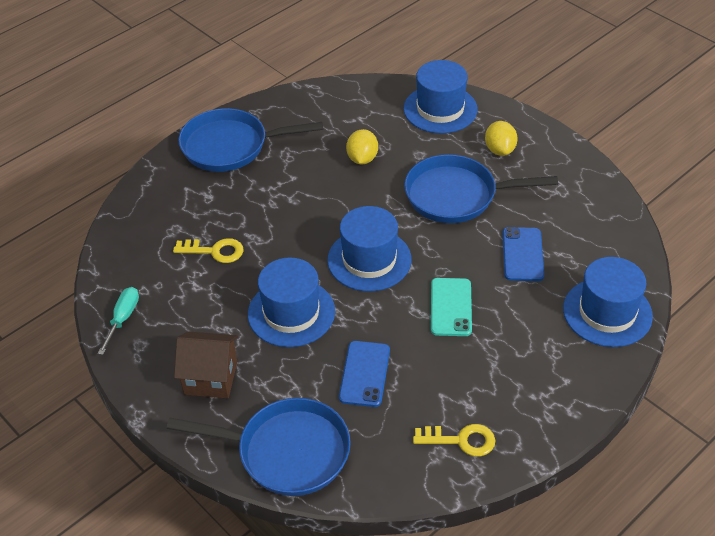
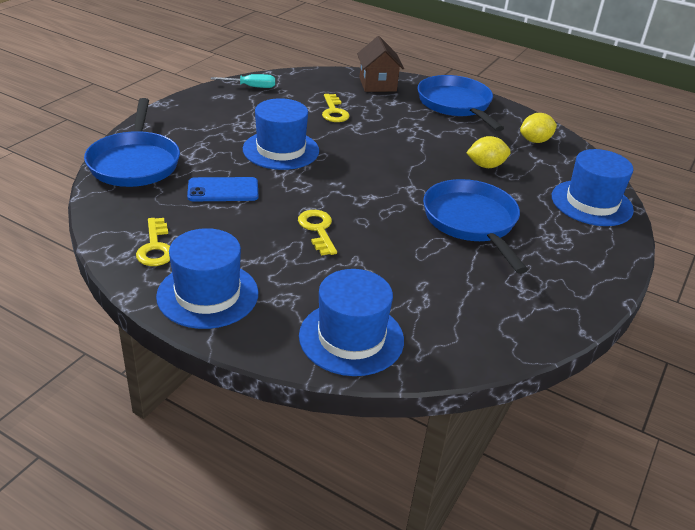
camera: 70 degrees right, 10 degrees down
brown house [174,331,238,398] -> brown house moved to [357,36,404,92]
blue hat [327,206,412,291] -> blue hat moved to [156,228,258,329]
turquoise phone [431,278,472,336] -> yellow key [298,210,337,255]
yellow lemon [485,121,518,156] -> yellow lemon moved to [520,113,557,143]
blue phone [503,227,544,281] -> none

